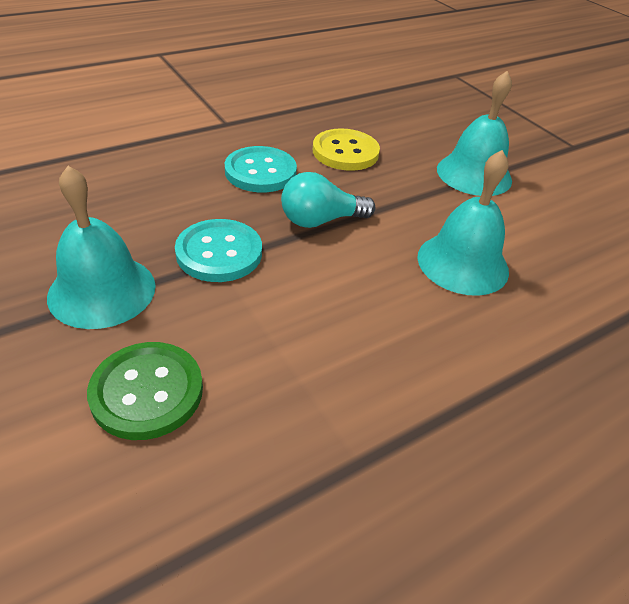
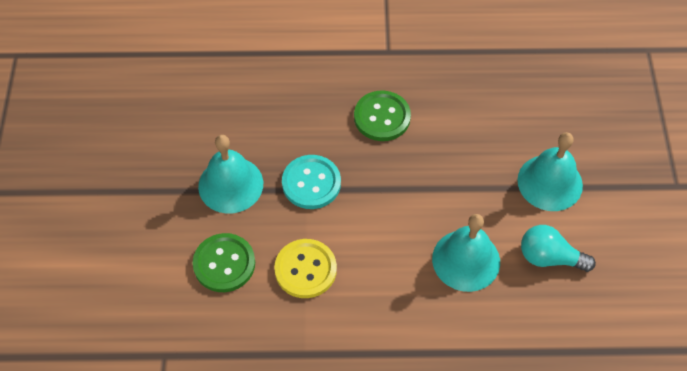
camera: 35 degrees right, 15 degrees up
turquoise button [225,146,297,193] -> green button [354,90,411,141]
turquoise light bulb [281,172,375,228] -> turquoise light bulb moved to [521,225,596,272]
yellow button [313,128,380,171] -> yellow button moved to [274,239,337,298]

